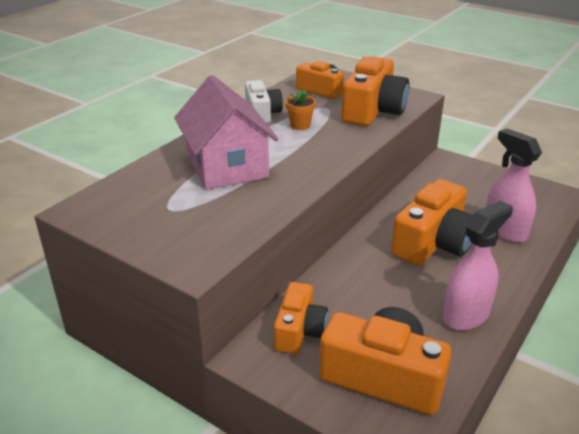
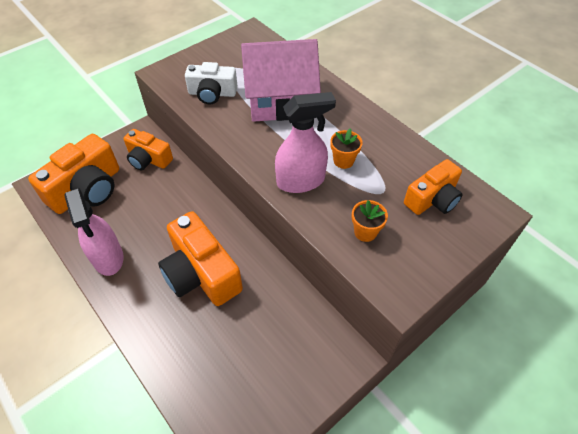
camera: 105 degrees right, 20 degrees up
white camera [245,80,283,123] -> white camera moved to [185,62,237,104]
orange camera [341,56,409,126] -> orange flower pot [352,200,388,242]
pink spray bottle [486,128,542,243] -> pink spray bottle moved to [275,92,336,193]

